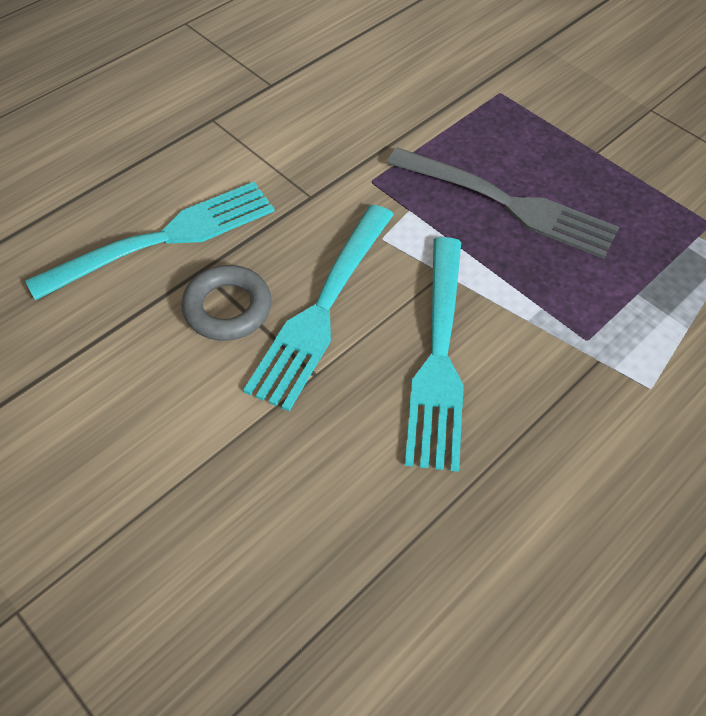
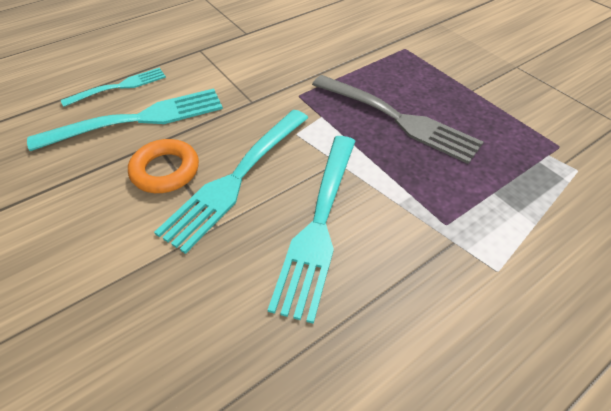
camera: 10 degrees right, 5 degrees down
grey ring [181,265,272,341] -> orange ring [128,139,199,193]
none -> turquoise fork [61,67,166,107]

